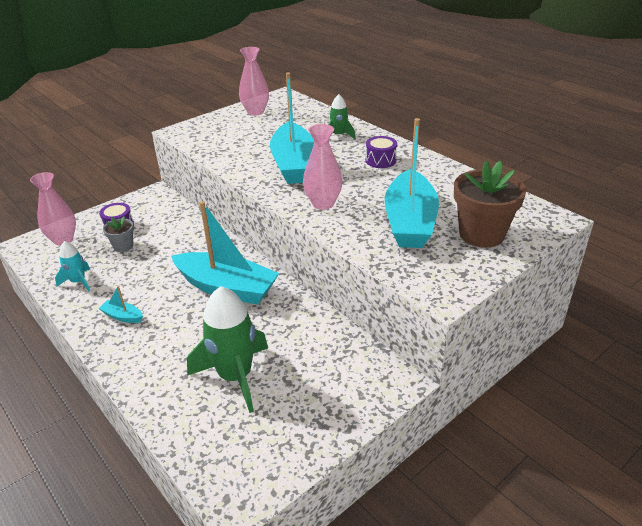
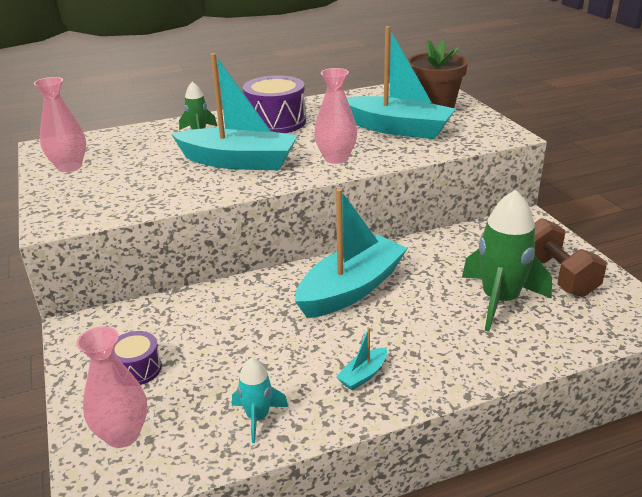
camera: 70 degrees left, 5 degrees down
grey flower pot [103,217,134,252] -> none
purple drum [366,136,397,168] -> purple drum [243,75,306,133], size x1.80
none -> brown dumbbell [535,218,607,297]

